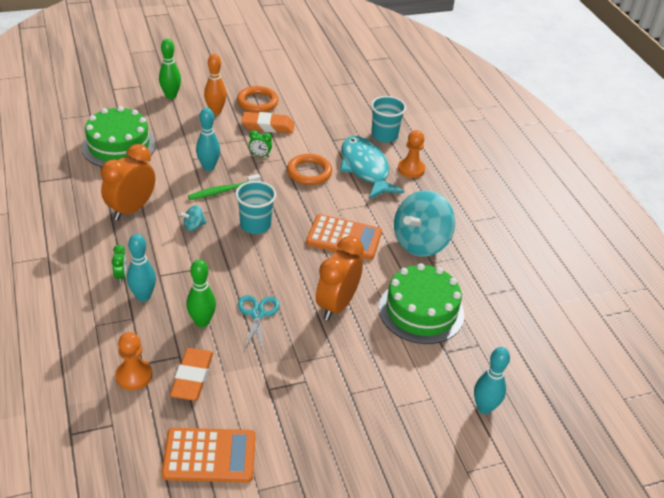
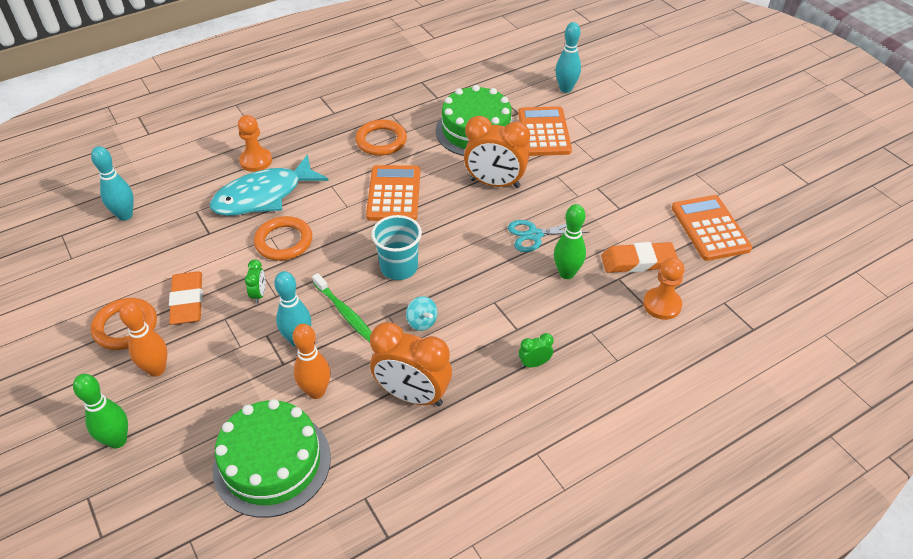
camera: 100 degrees left, 5 degrees up
turquoise bowling pin [127,234,156,302] -> turquoise bowling pin moved to [91,146,134,221]
turquoise cup [371,96,406,143] -> none
turquoise spinning top [394,190,455,257] -> orange ring [355,119,407,156]
none -> orange bowling pin [293,324,330,399]
none -> orange calculator [518,106,572,156]

